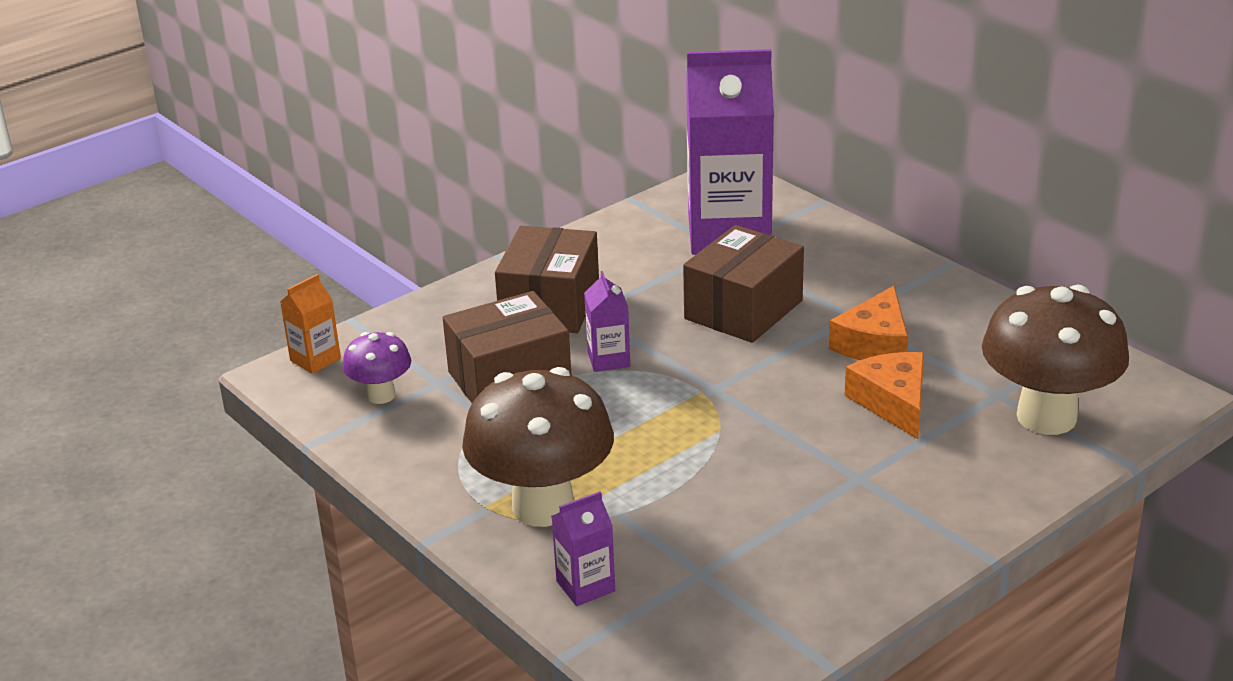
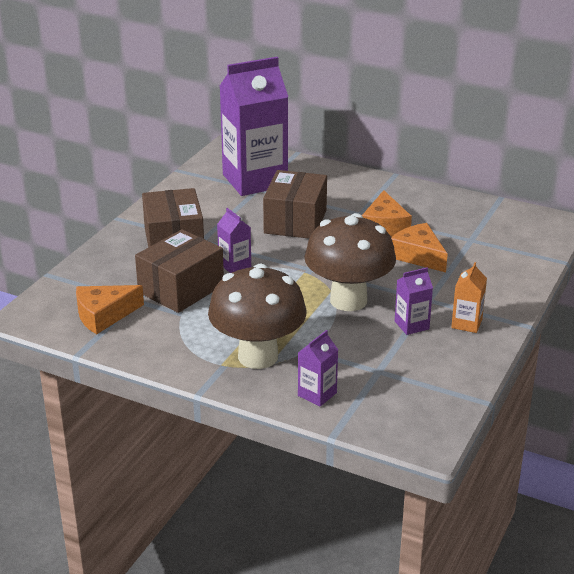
camera: 25 degrees left, 0 degrees up
orange carton [280,274,341,374] -> orange carton moved to [451,262,487,333]
purple mushroom [343,332,411,404] -> orange cheese [76,285,144,334]
brown mushroom [982,285,1129,435] -> brown mushroom moved to [304,213,396,311]
none -> purple carton [395,267,433,335]

